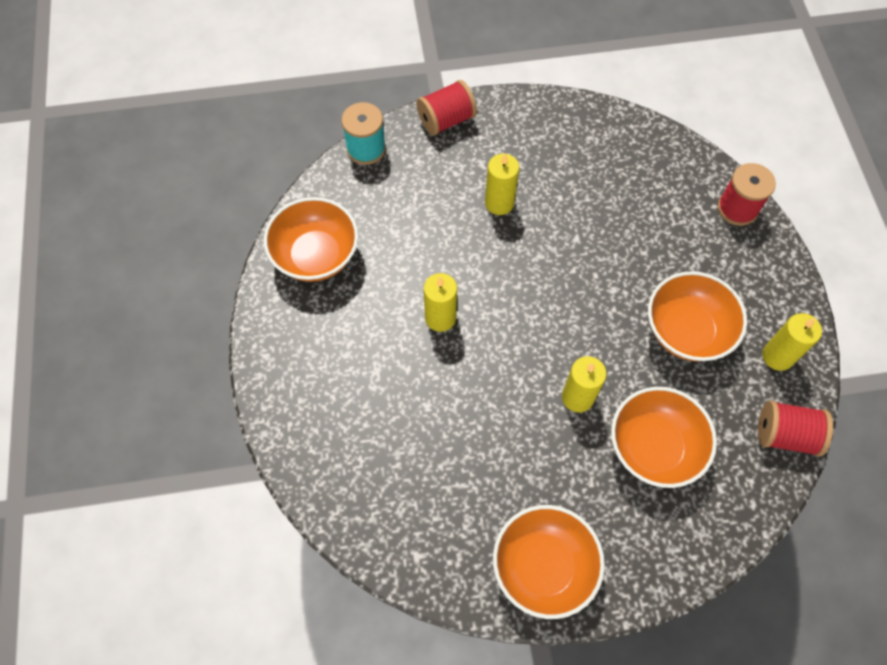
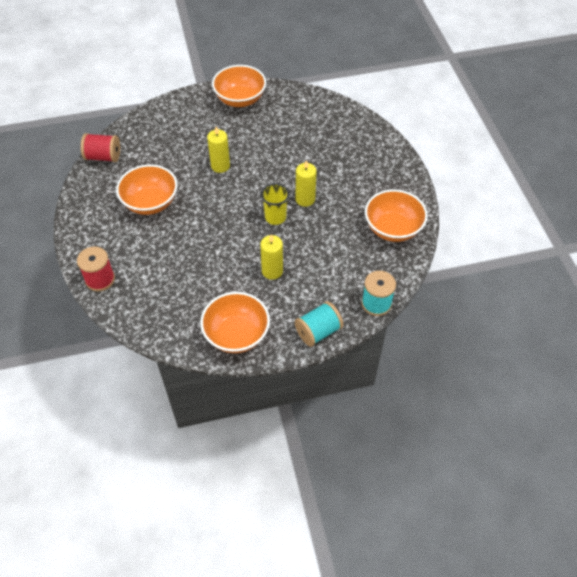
camera: 175 degrees right, 10 degrees down
red spool [417,80,477,136] -> turquoise spool [295,301,343,347]
orange bowl [611,387,717,488] -> orange bowl moved to [200,292,270,353]
yellow candle [762,313,822,371] -> none
none -> yellow cup [261,183,290,225]

